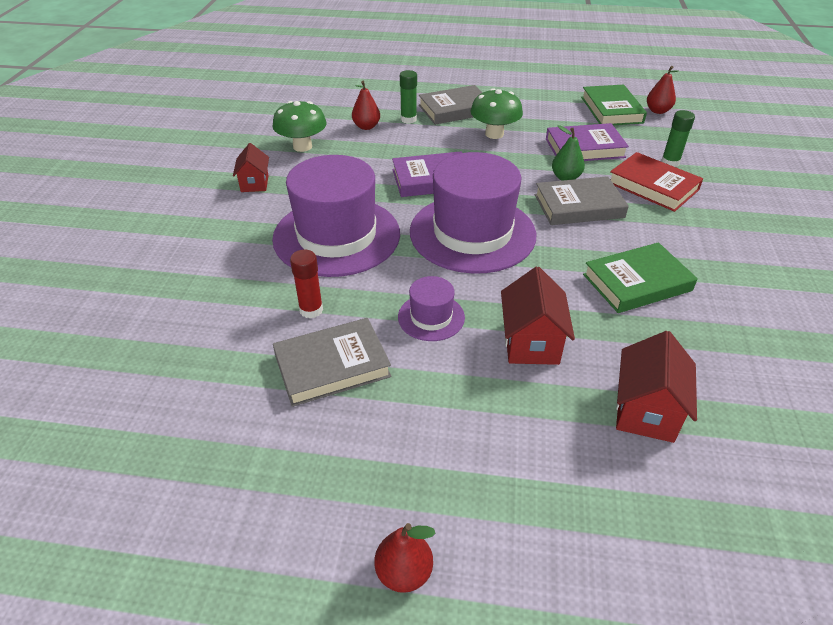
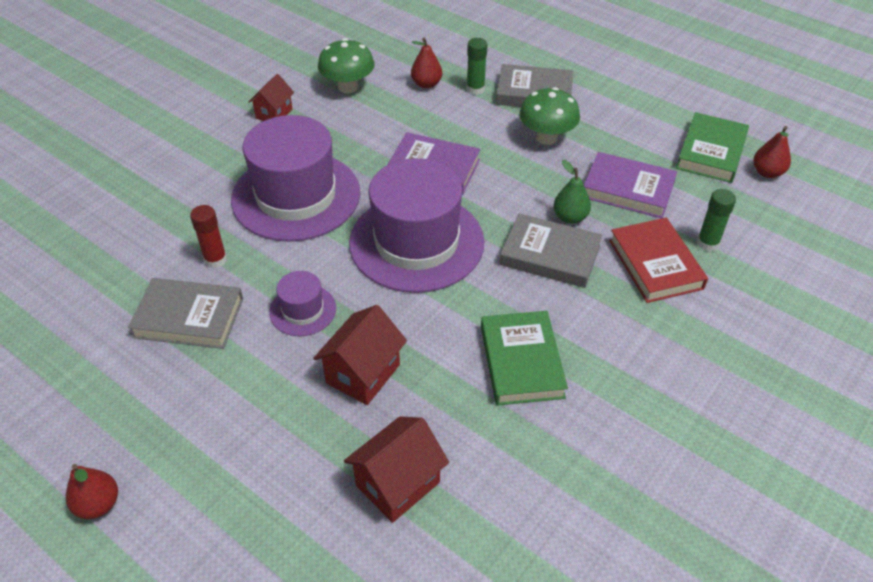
camera: 30 degrees right, 5 degrees up
green book [583,242,698,313] -> green book turned 75 degrees clockwise [481,311,568,406]

